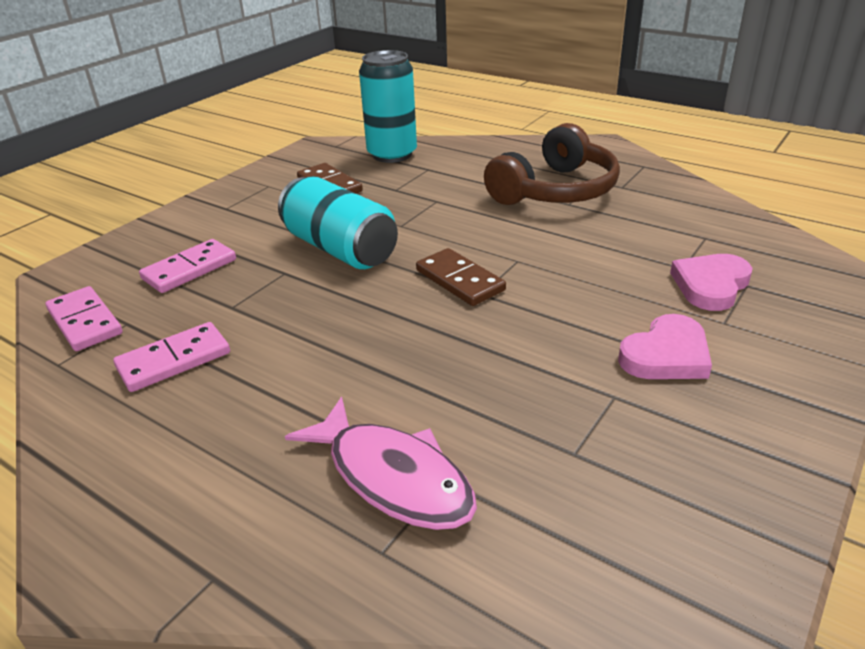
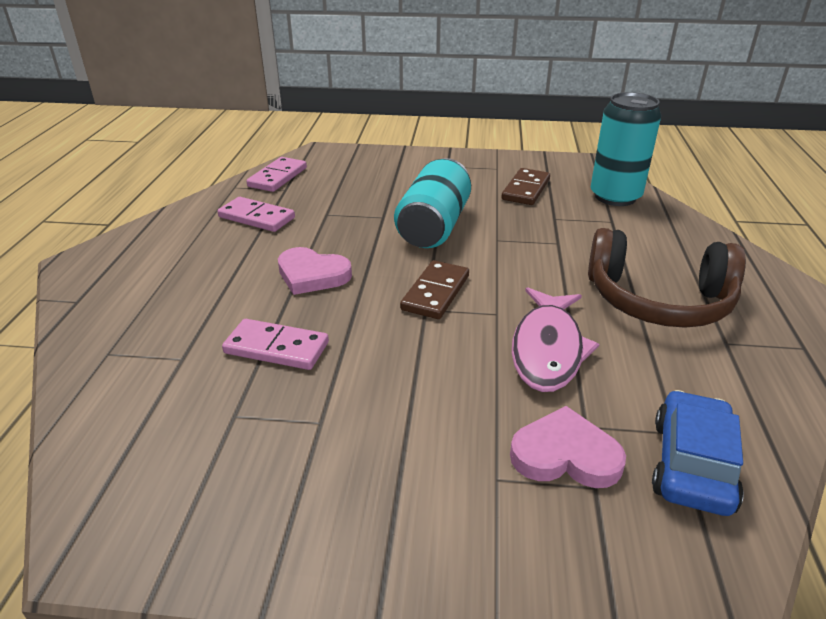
camera: 60 degrees right, 0 degrees up
pink domino [139,239,236,293] -> pink domino moved to [222,319,329,370]
pink fish [285,397,477,530] -> pink fish moved to [512,287,599,392]
pink heart [618,314,712,379] -> pink heart moved to [278,247,352,295]
none -> blue car [652,390,744,516]

